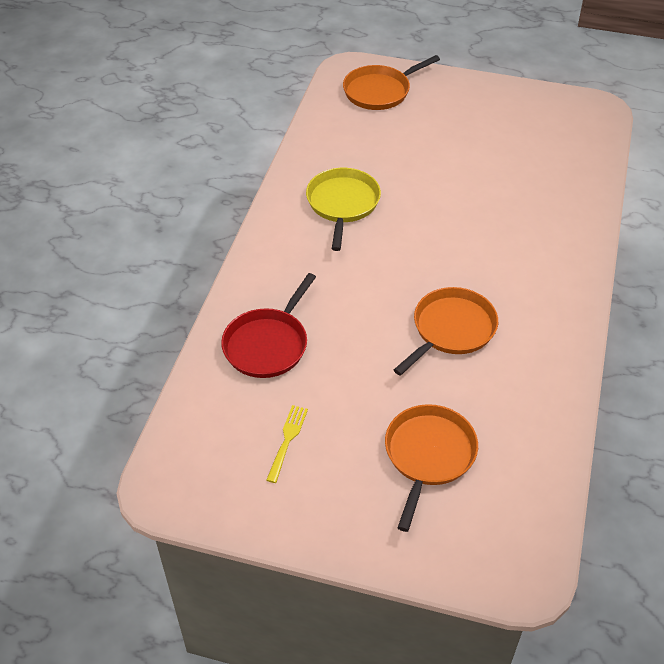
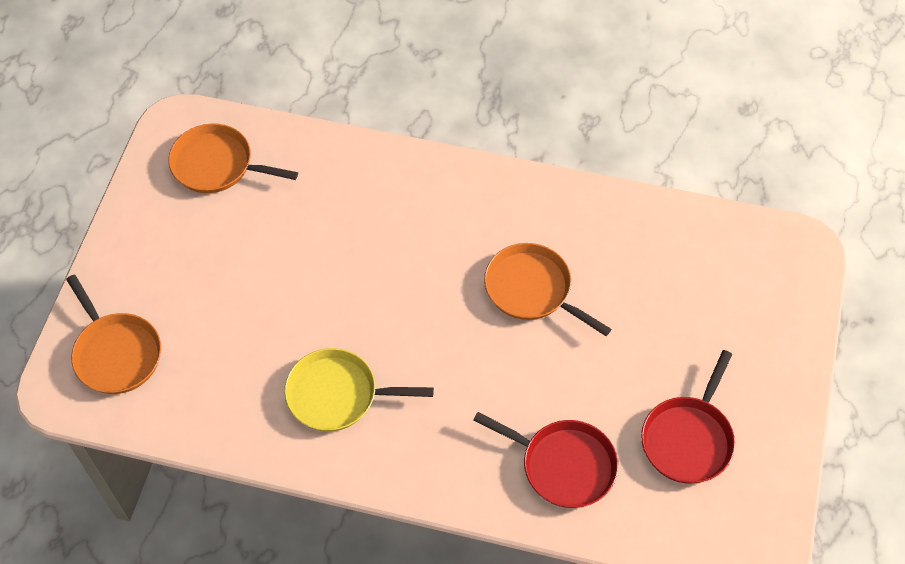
camera: 90 degrees left, 10 degrees up
yellow fork [266,405,308,483] -> red pan [641,350,735,484]
orange pan [385,404,478,532] -> orange pan moved to [168,123,298,193]

